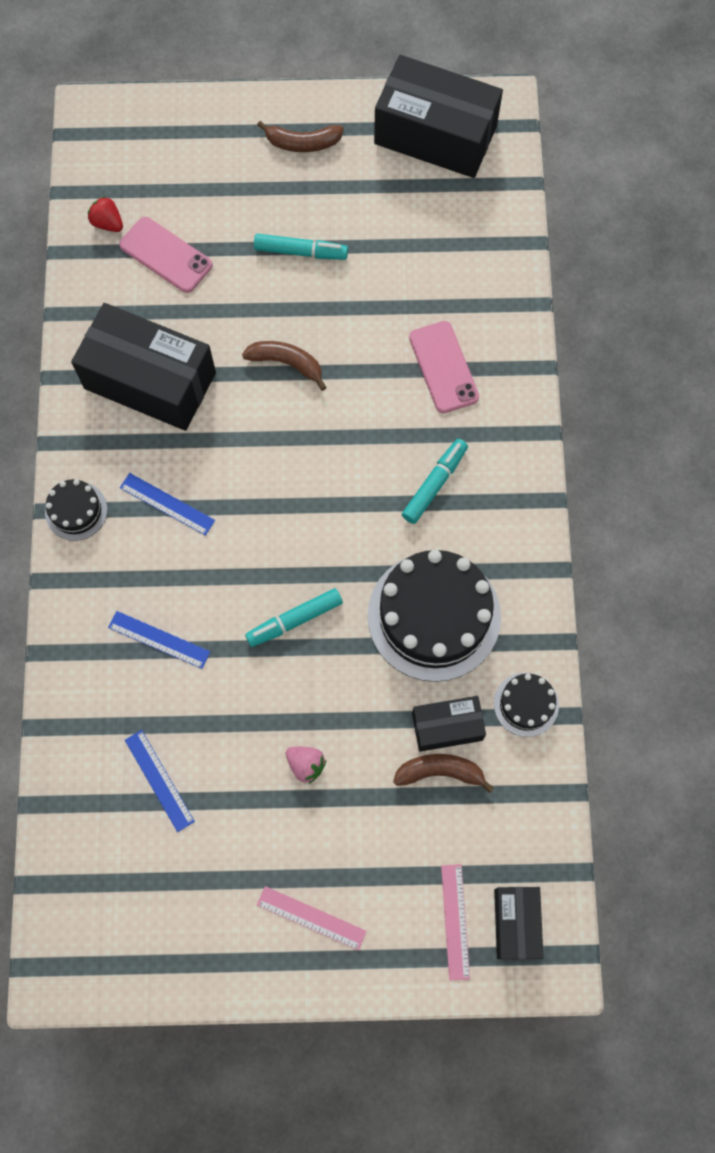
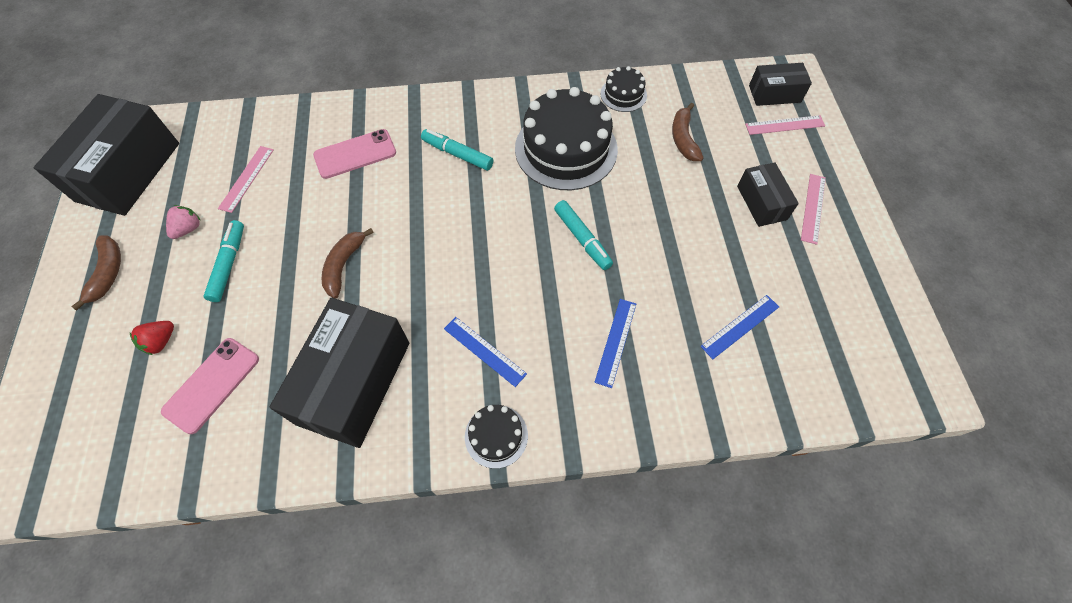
camera: 95 degrees left, 10 degrees down
red strawberry [88,196,123,232] -> red strawberry moved to [130,321,174,355]
blue ruler [120,473,215,536] -> blue ruler turned 75 degrees counterclockwise [444,317,527,387]
pink strawberry [286,747,326,784] -> pink strawberry moved to [166,205,201,239]
black box [412,696,486,752] -> black box moved to [737,162,799,227]
none -> pink ruler [218,146,274,213]

